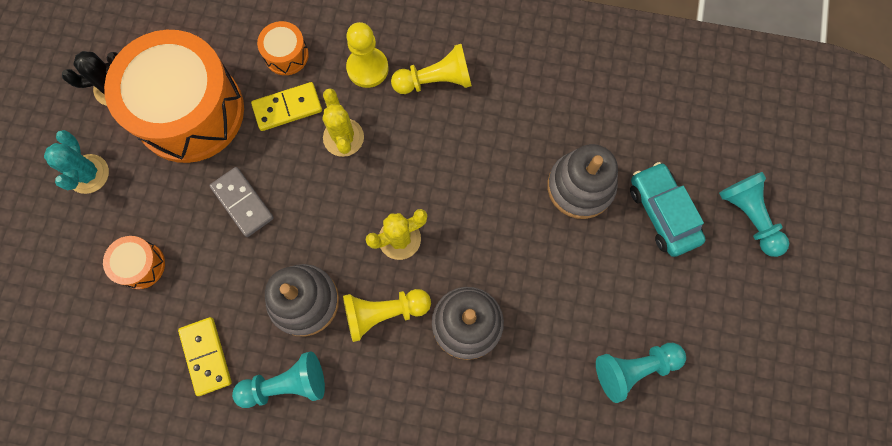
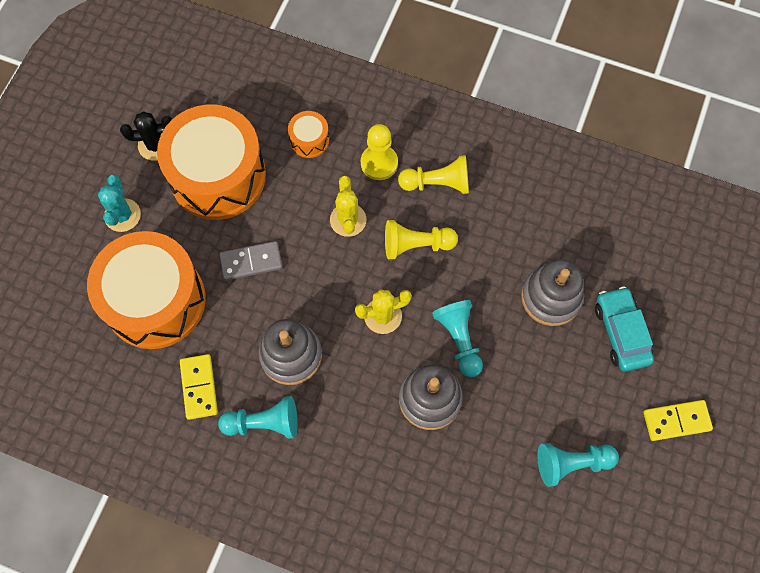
camera: 10 degrees right, 5 degrees down
orange drum [103,236,165,289] -> orange drum [87,231,206,349], size x2.39
grey domino [209,167,274,237] -> grey domino turned 75 degrees counterclockwise [219,241,283,281]
yellow domino [251,82,322,131] -> yellow domino moved to [643,400,713,441]
yellow pawn [343,289,431,342] -> yellow pawn moved to [385,220,458,259]
turquoise pawn [719,172,789,257] -> turquoise pawn moved to [432,300,483,377]

